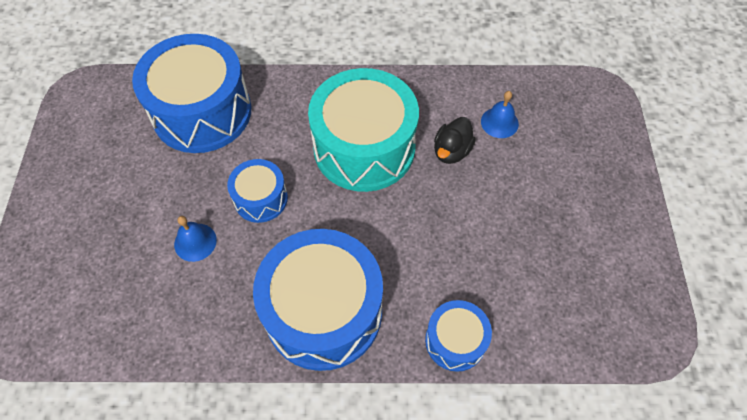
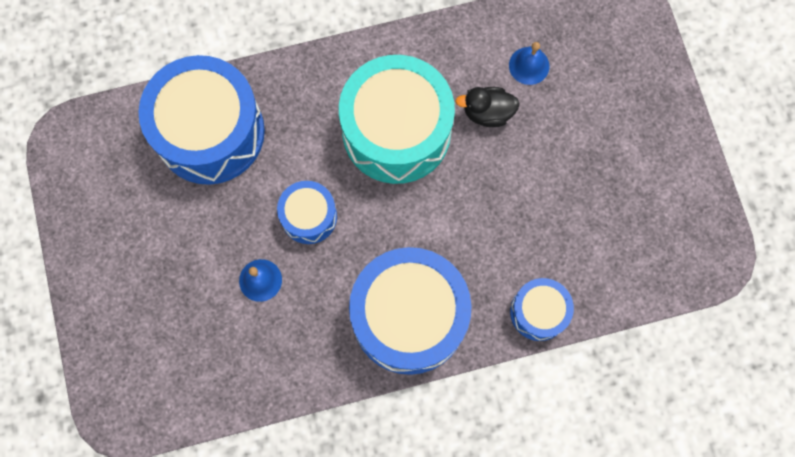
camera: 15 degrees left, 15 degrees up
black duck [434,117,476,164] -> black duck turned 75 degrees clockwise [455,87,520,127]

